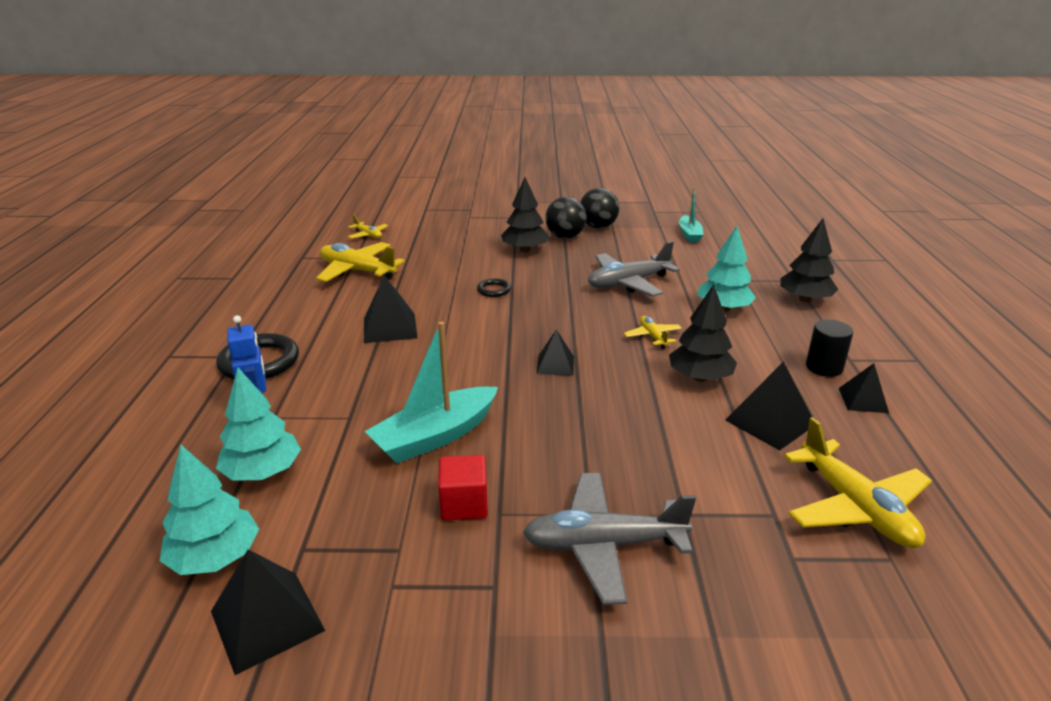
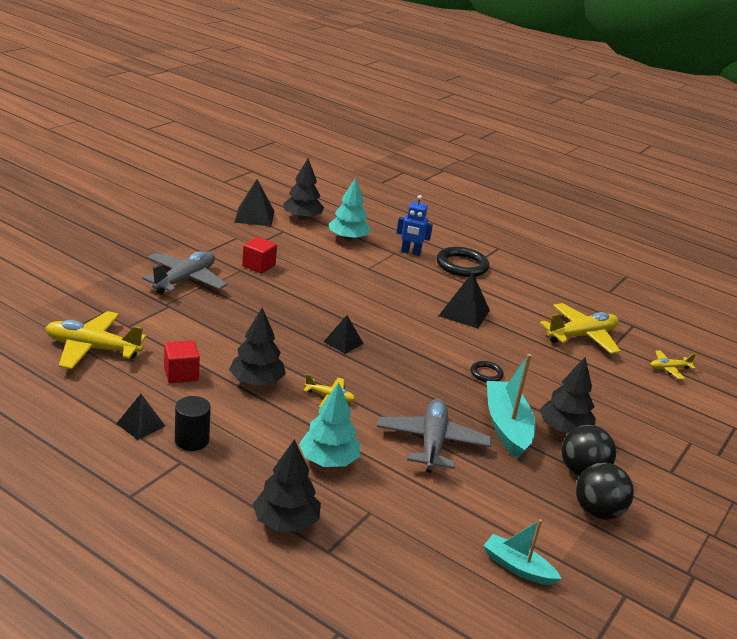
camera: 120 degrees right, 0 degrees up
turquoise tree [159,445,259,575] -> black tree [283,158,324,220]
turquoise boat [364,322,498,463] -> turquoise boat moved to [487,354,535,459]
black pyramid [725,362,812,450] -> red cube [164,340,200,383]

